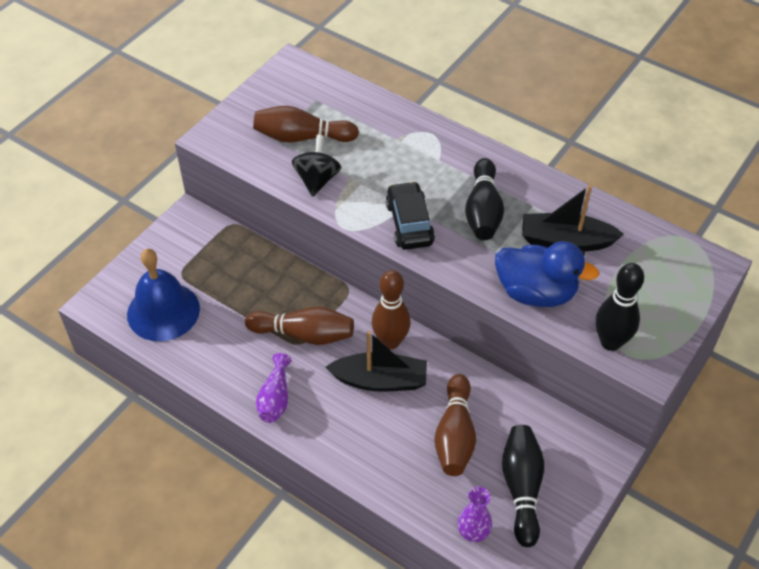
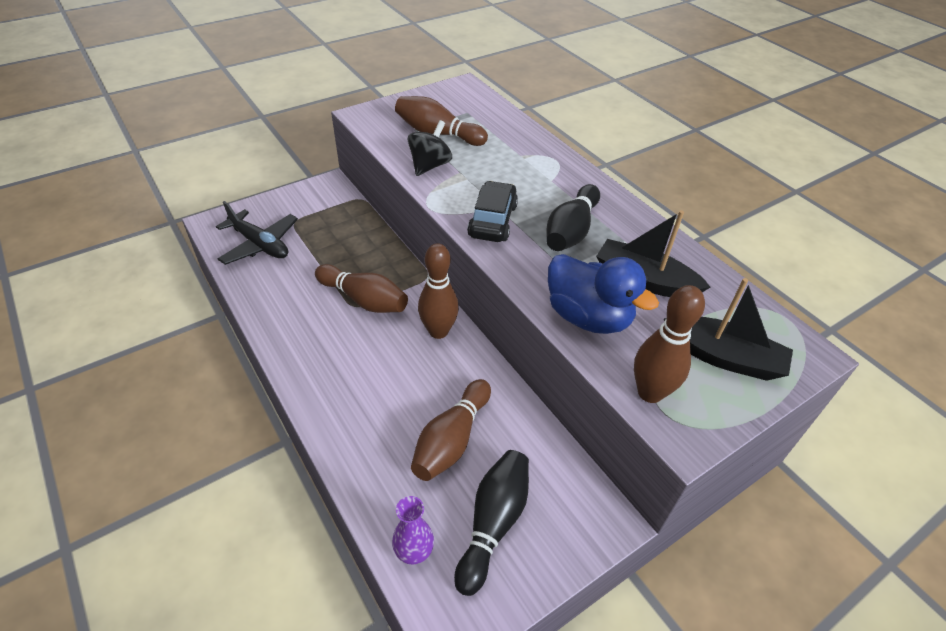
camera: 20 degrees right, 5 degrees down
blue bell [127,249,200,341] -> black plane [216,201,298,265]
purple vase [256,353,291,423] -> none
black boat [326,331,427,391] -> black boat moved to [664,278,793,381]
black bowling pin [596,263,644,351] -> brown bowling pin [634,285,705,403]

